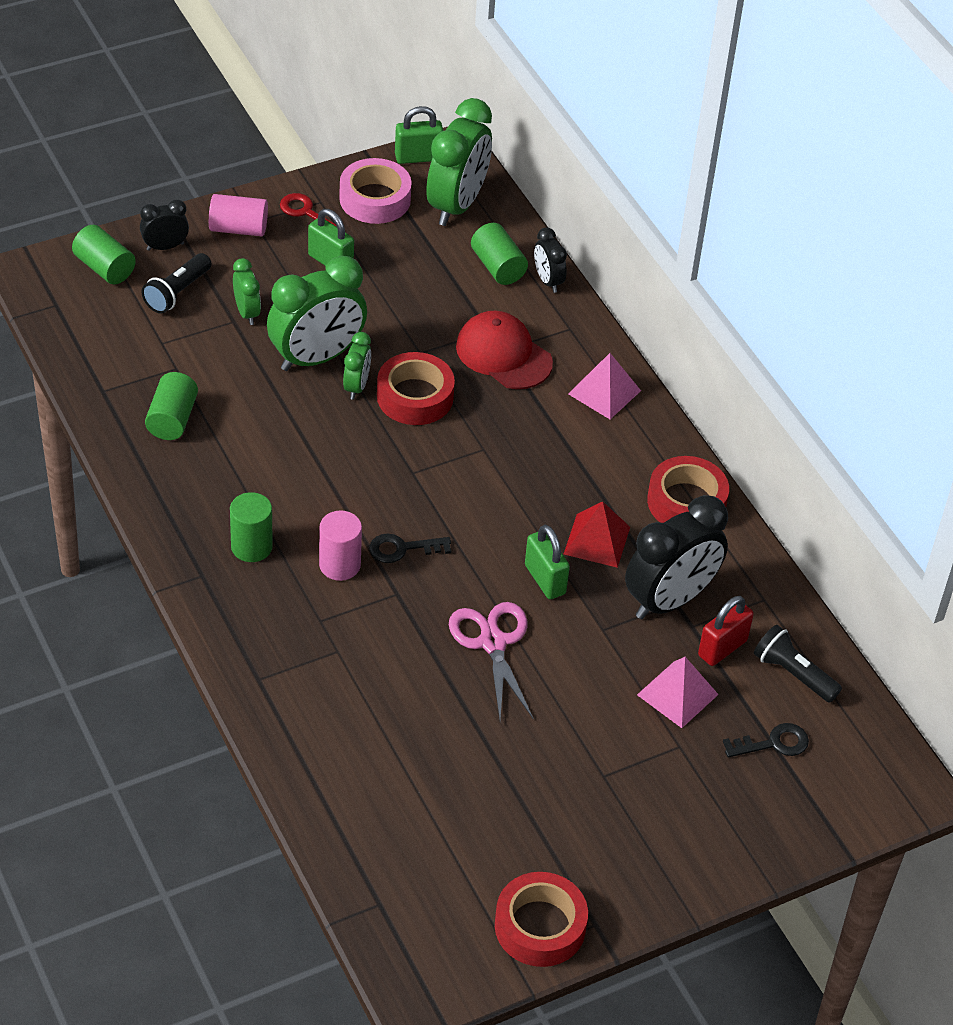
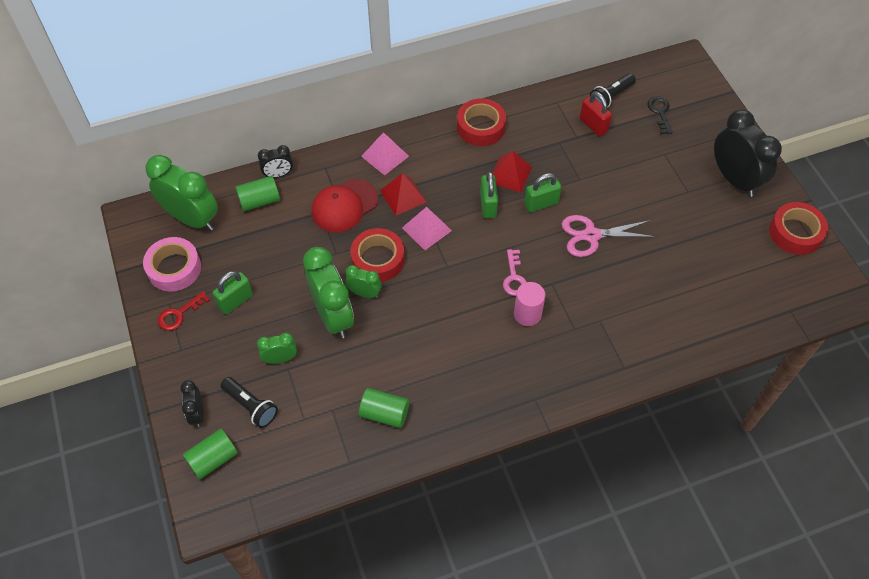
camera: 80 degrees left, 10 degrees up
pink cylinder [209,194,268,236] -> none
green cylinder [230,492,273,562] -> none
black key [369,534,451,563] -> pink key [503,249,527,296]
green padlock [395,106,443,164] -> green padlock moved to [480,172,498,218]
black clock [625,495,728,619] -> black clock moved to [714,109,782,197]
pink pyramid [637,657,719,728] -> pink pyramid moved to [402,207,452,250]
none -> red pyramid [380,173,427,215]

